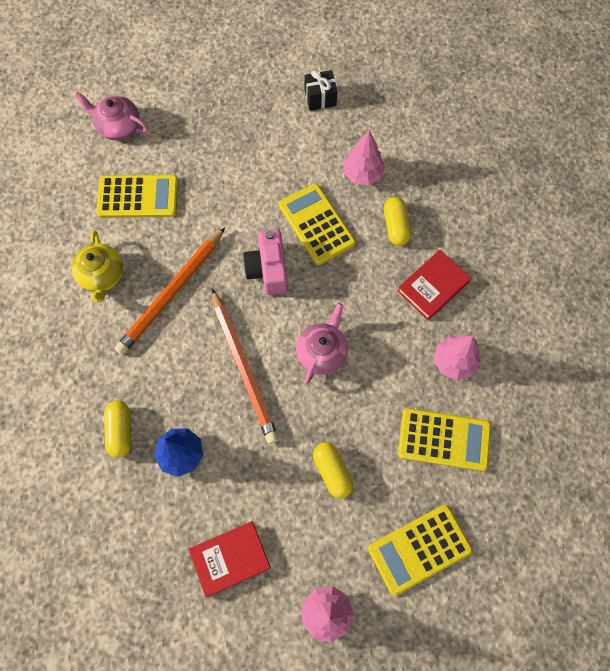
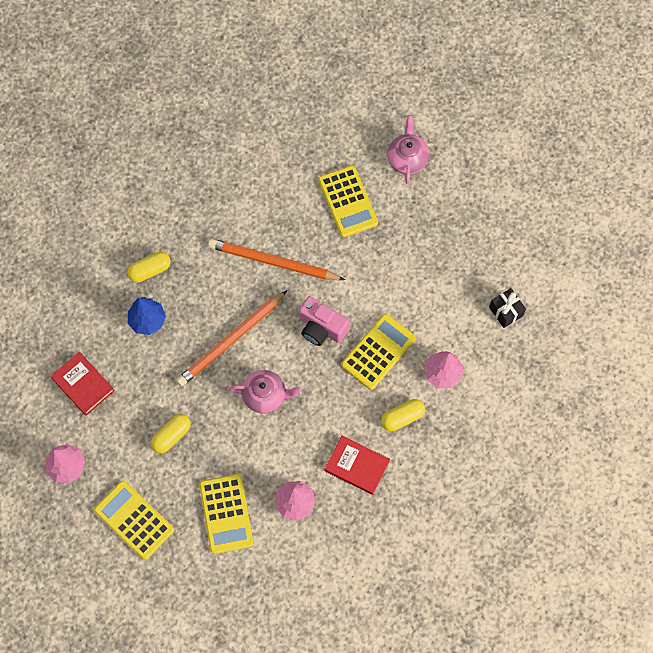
camera: 70 degrees right, 0 degrees up
yellow teapot [72,231,123,303] -> none
pink camera [243,229,288,295] -> pink camera turned 120 degrees counterclockwise [299,296,349,346]

